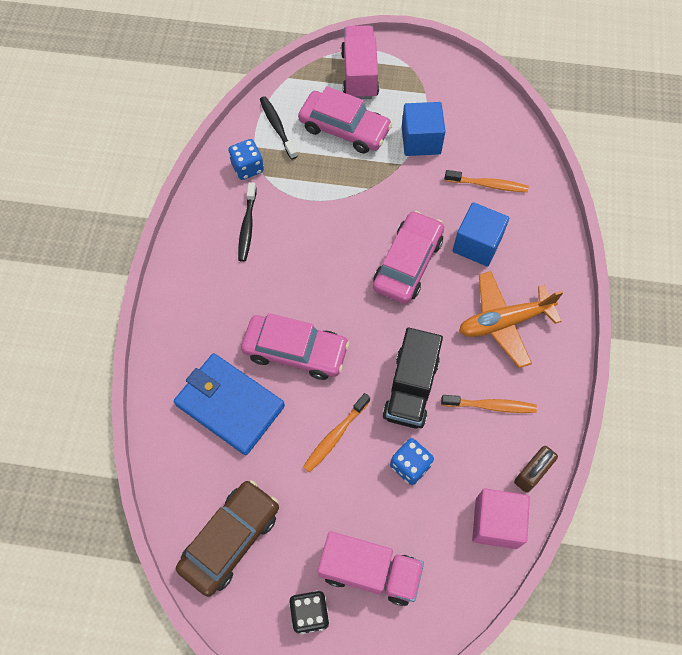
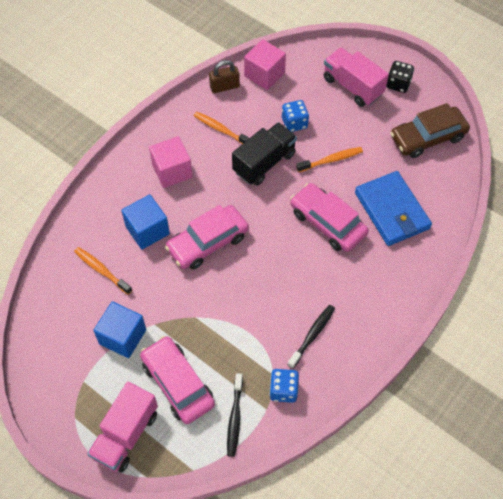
camera: 150 degrees left, 5 degrees down
orange plane [459,271,563,368] -> pink cube [149,136,193,188]

